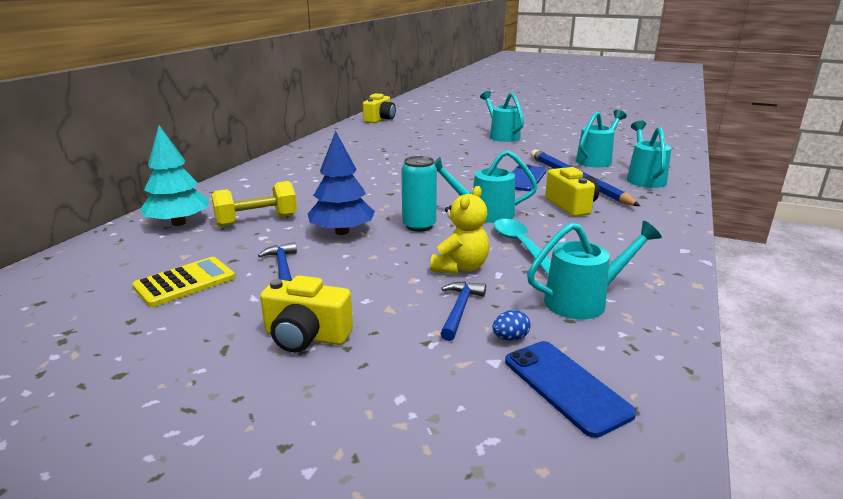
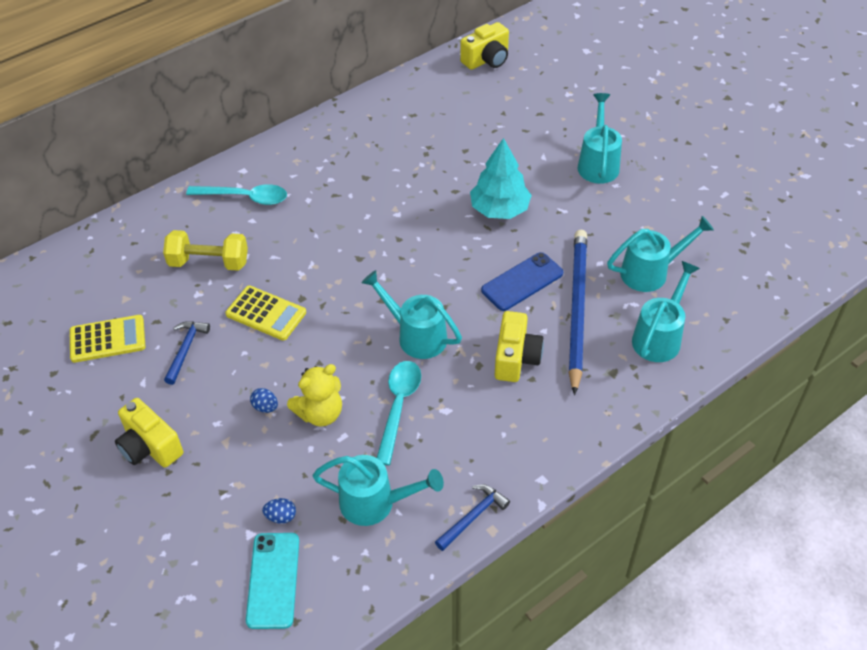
camera: 30 degrees right, 25 degrees up
turquoise tree [140,125,209,226] -> turquoise tree moved to [470,138,532,219]
blue tree [308,131,375,235] -> yellow calculator [225,285,306,341]
turquoise can [401,156,437,232] -> none
blue hammer [440,281,486,341] -> blue hammer moved to [435,485,510,551]
blue phone [505,341,636,438] -> turquoise phone [246,533,299,629]
none -> turquoise spoon [186,184,287,205]
none -> blue egg [250,388,278,413]

